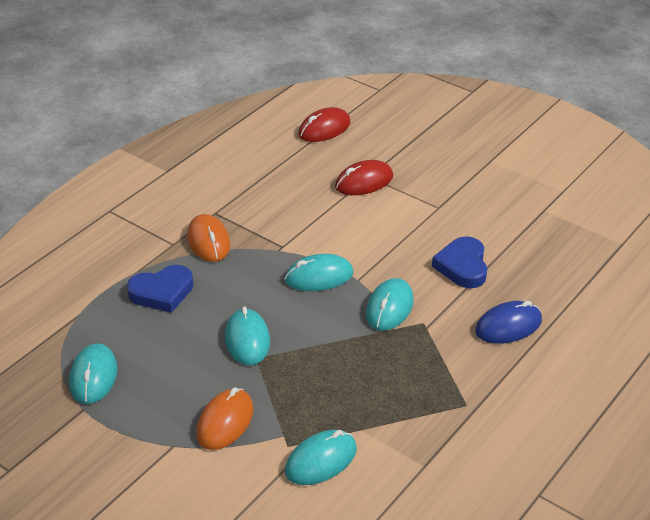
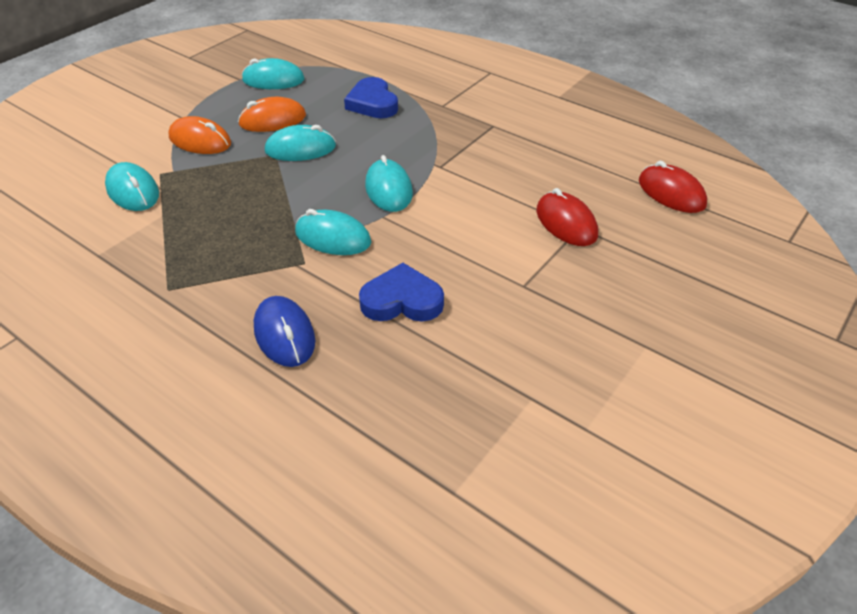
camera: 90 degrees right, 5 degrees up
orange mouse [187,214,230,262] -> orange mouse moved to [238,97,306,132]

